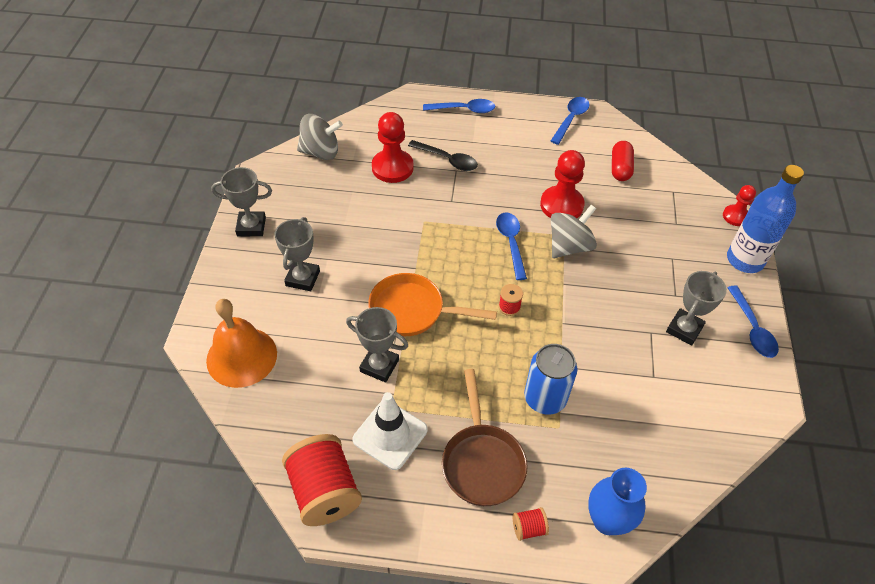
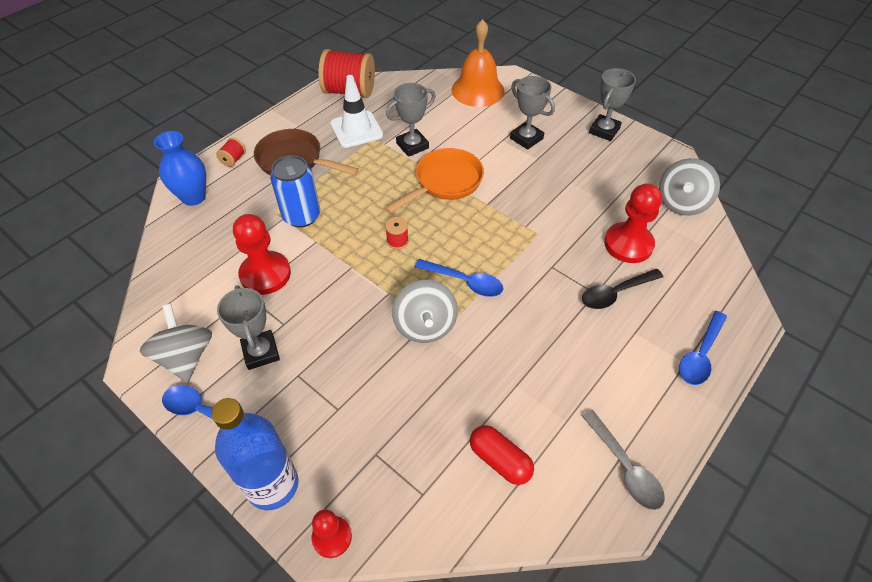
camera: 125 degrees right, 0 degrees up
red pawn [540,150,585,218] -> red pawn moved to [233,214,291,295]
blue spoon [551,97,589,145] -> grey spoon [582,410,665,510]
none -> grey spinning top [140,304,212,382]

